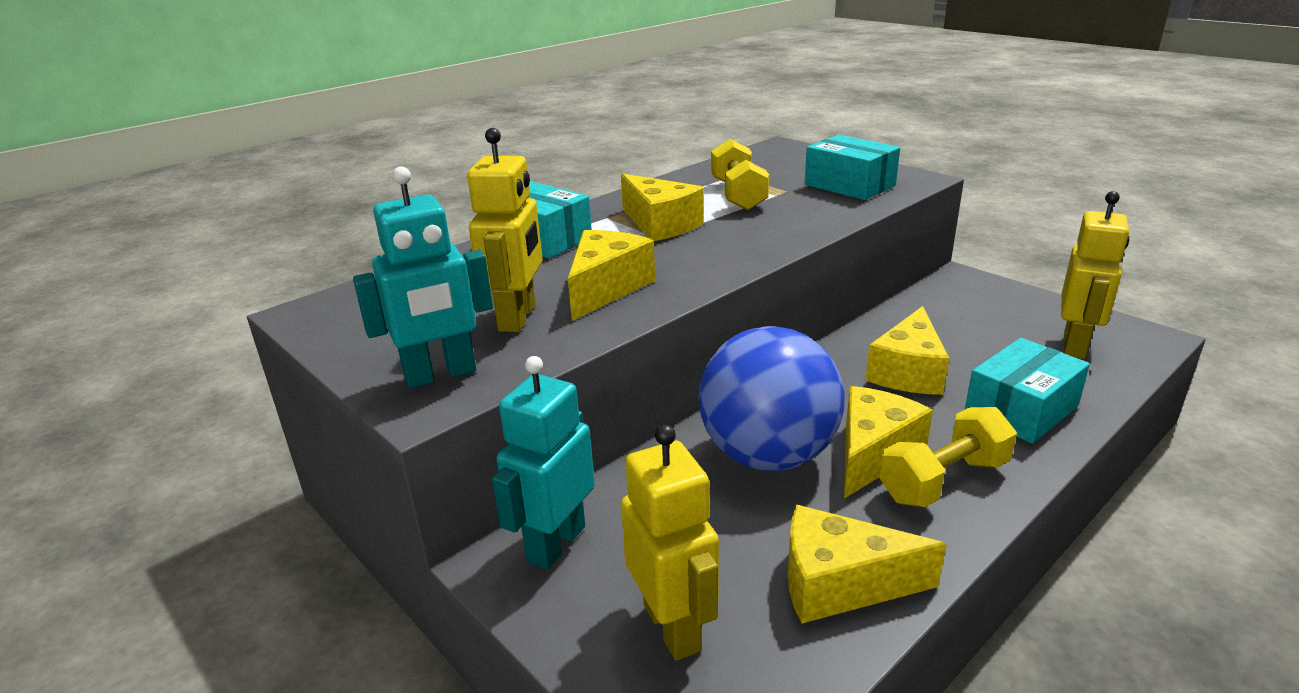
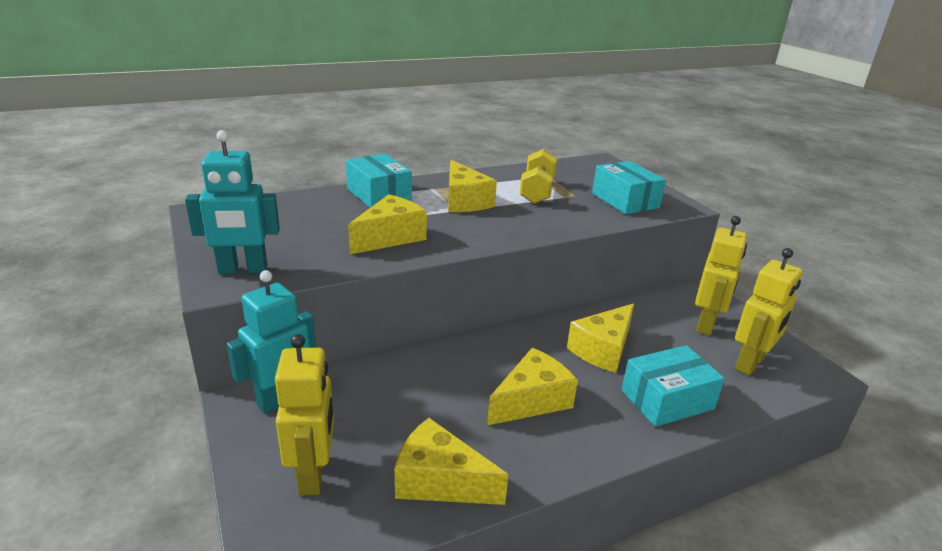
camera: 15 degrees right, 0 degrees up
yellow robot [467,128,543,332] -> yellow robot moved to [695,216,747,335]
blue ball [698,326,845,471] -> none
yellow dumbbell [879,407,1017,507] -> none

